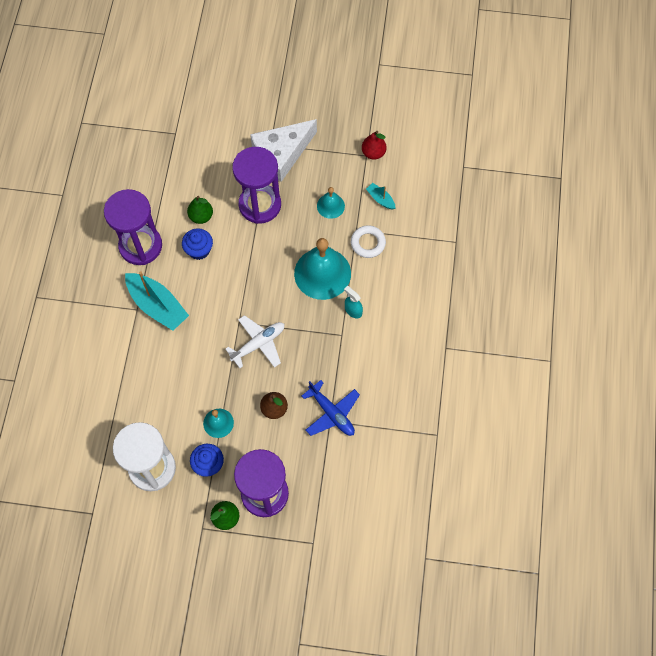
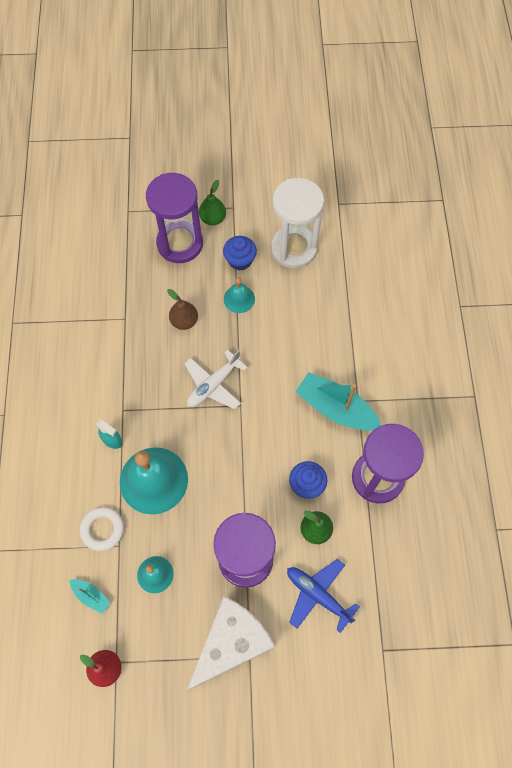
camera: 170 degrees right, 0 degrees up
blue plane [302,380,360,436] -> blue plane moved to [287,559,359,633]

